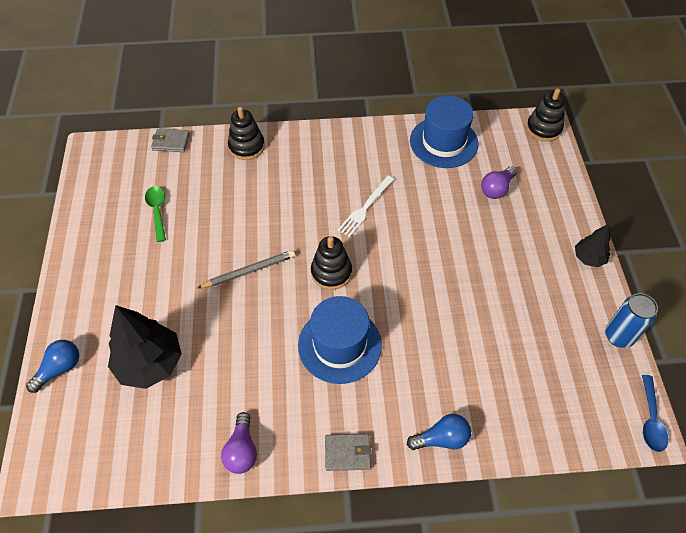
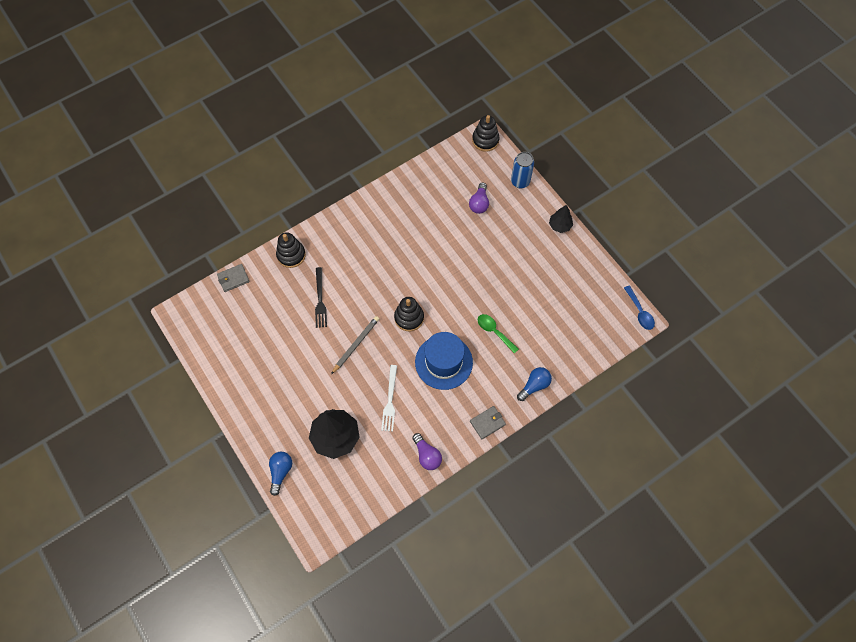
camera: 30 degrees left, 10 degrees up
green spoon [145,186,166,242] -> green spoon moved to [478,314,519,354]
white fork [338,176,394,237] -> white fork moved to [381,365,397,431]
blue hat [410,95,479,168] -> none
blue can [605,293,658,348] -> blue can moved to [511,152,534,189]
none -> black fork [315,267,327,328]

